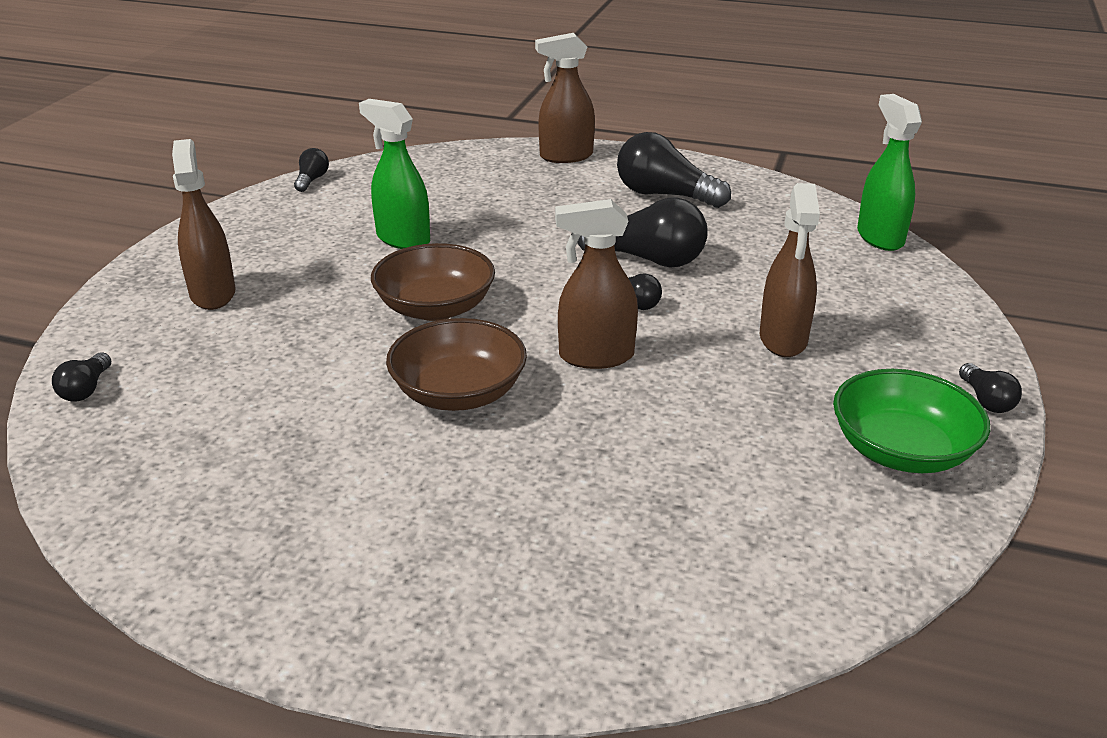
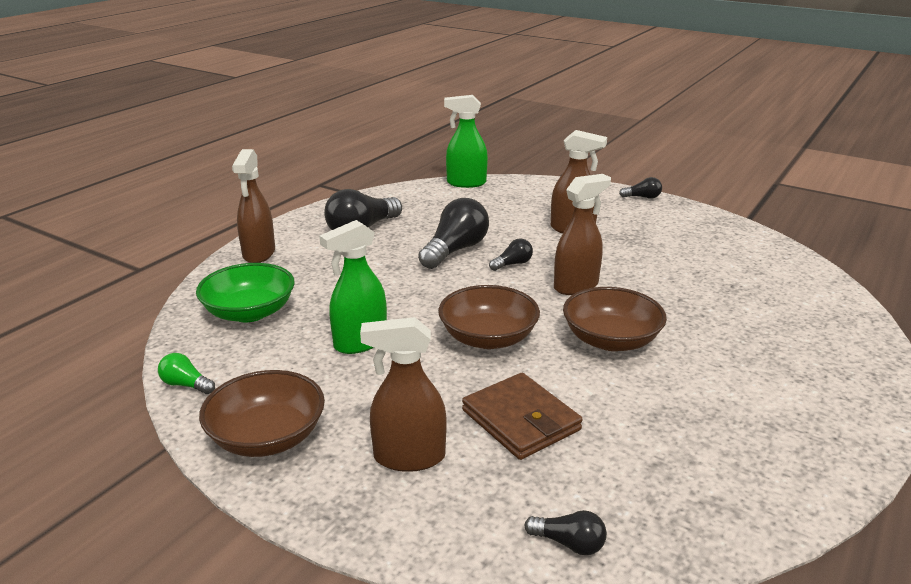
camera: 75 degrees left, 5 degrees down
black light bulb [294,148,329,192] -> green light bulb [158,353,215,394]
brown spray bottle [555,199,638,369] -> brown spray bottle turned 135 degrees counterclockwise [554,174,611,295]
green bowl [833,369,990,473] -> green bowl moved to [196,263,295,322]
none -> brown bowl [199,370,325,457]
none -> brown wallet [462,373,583,460]

